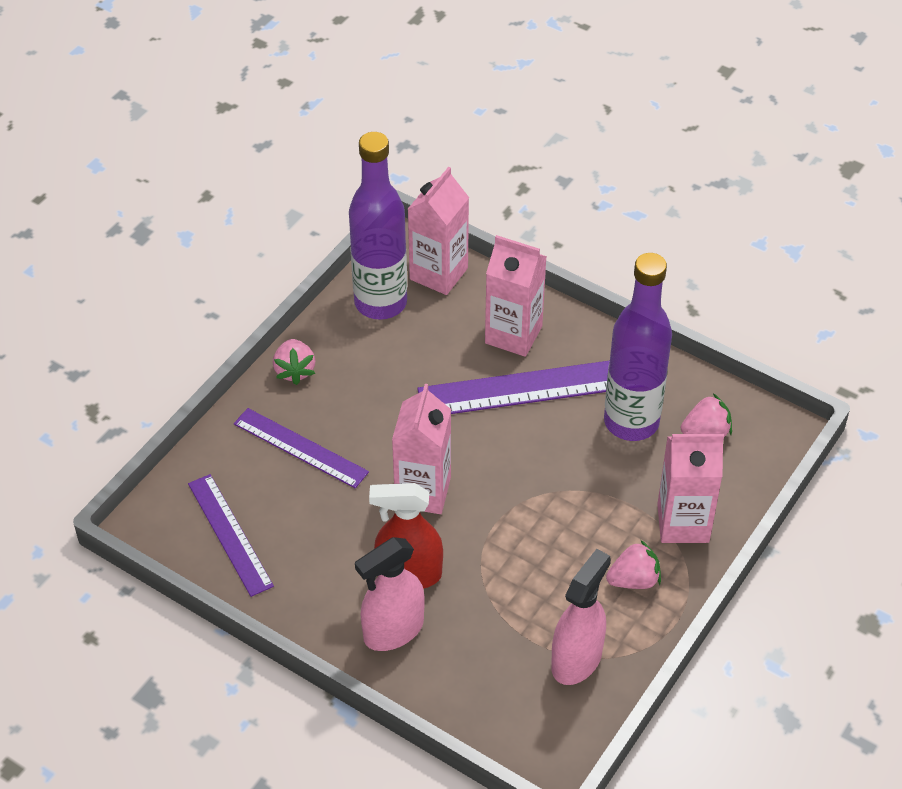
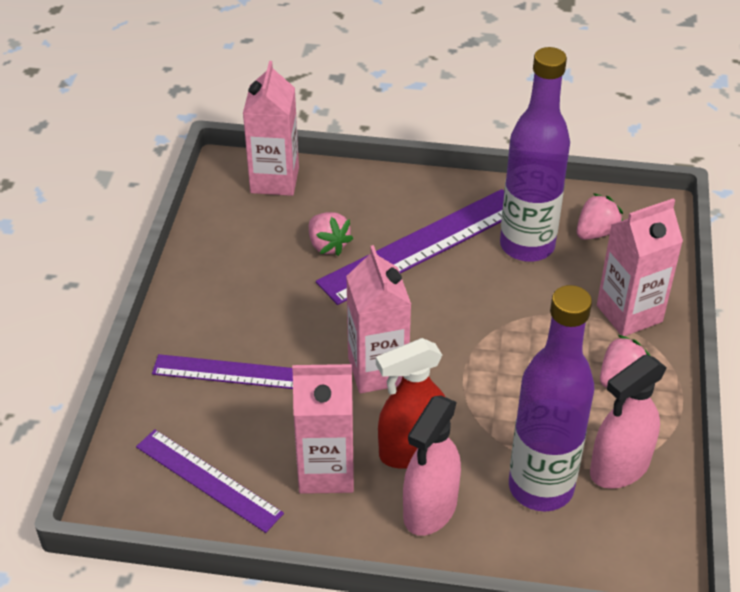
camera: 25 degrees left, 5 degrees down
pink strawberry [273,339,315,385] -> pink strawberry moved to [309,212,353,256]
purple bottle [349,132,407,320] -> purple bottle moved to [509,285,594,511]
pink carton [485,235,547,357] -> pink carton moved to [292,364,354,494]
pink spray bottle [551,549,611,685] -> pink spray bottle turned 135 degrees counterclockwise [590,354,667,489]

